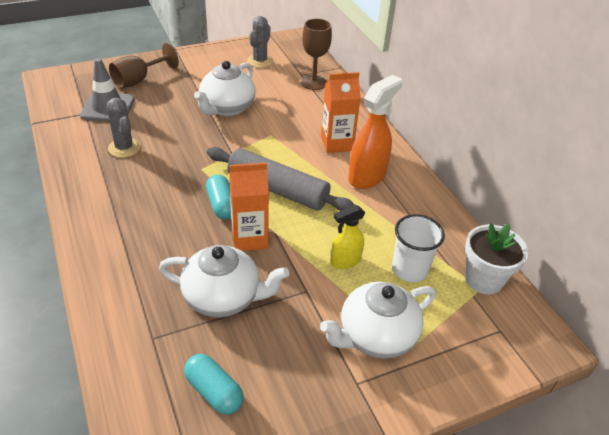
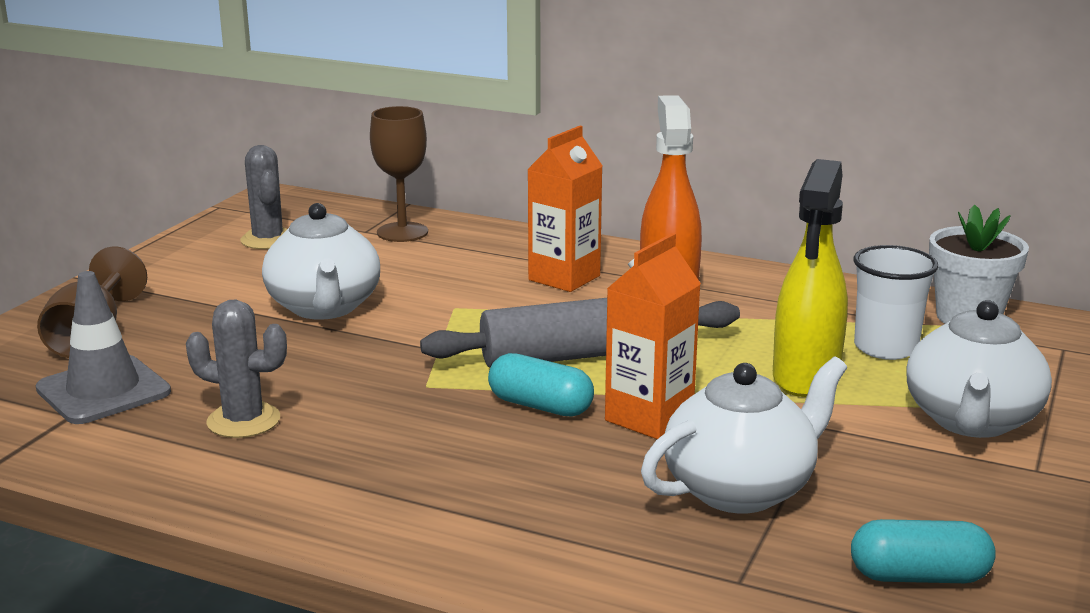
camera: 40 degrees left, 20 degrees down
yellow spray bottle [331,205,365,269] -> yellow spray bottle [773,159,848,397], size x1.68

